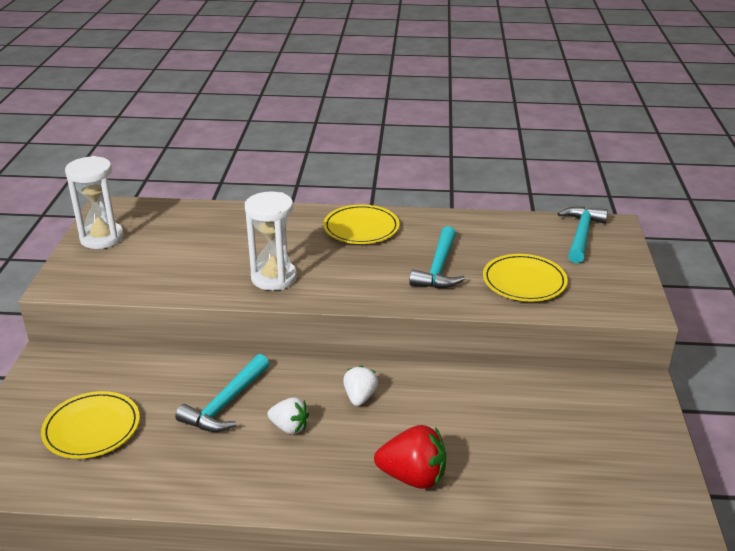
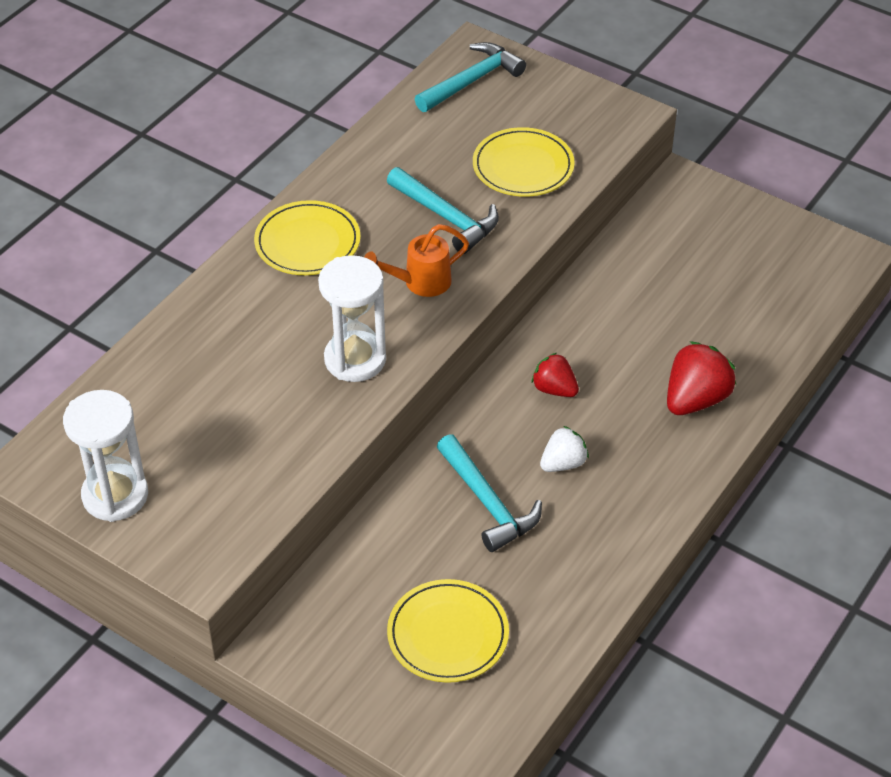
camera: 60 degrees left, 15 degrees up
white strawberry [343,366,378,406] -> red strawberry [532,353,579,397]
turquoise hammer [558,206,608,263] -> turquoise hammer turned 90 degrees clockwise [415,42,526,112]
none -> orange watering can [364,224,469,297]

